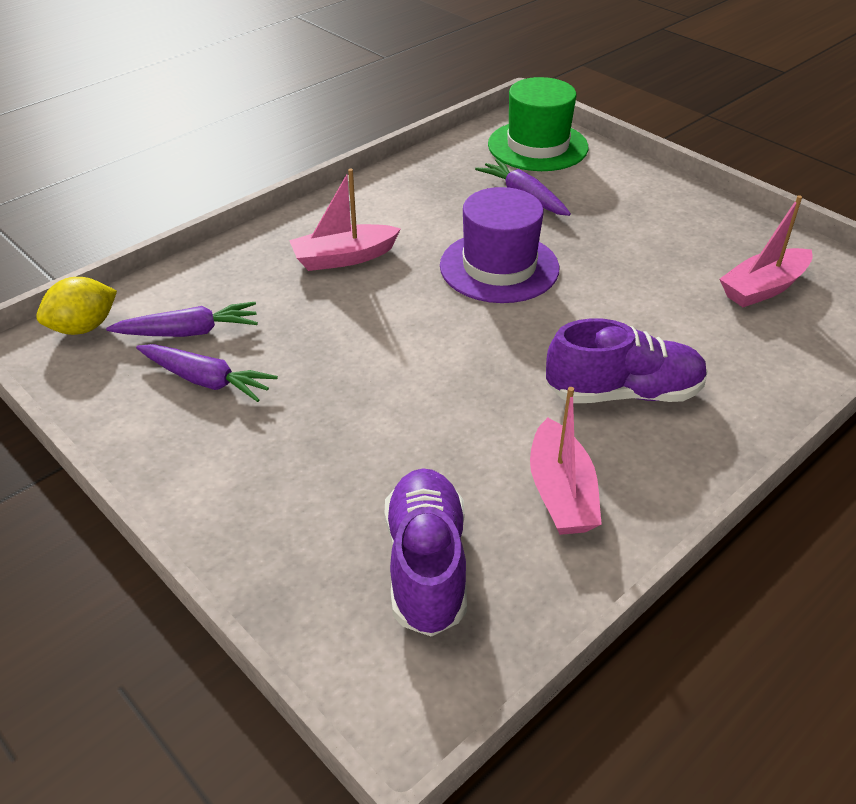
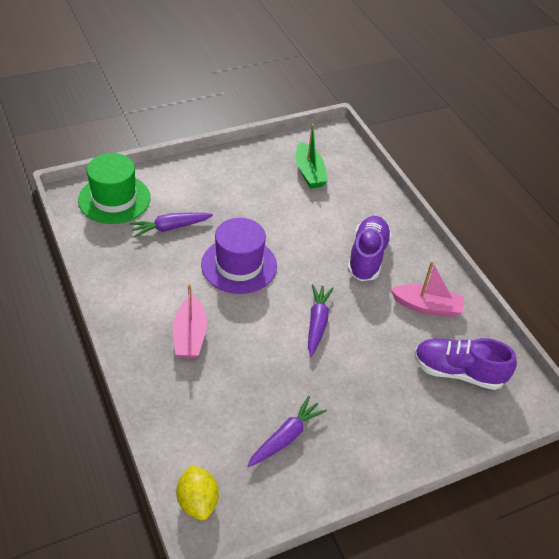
camera: 75 degrees left, 5 degrees up
purple carrot [106,302,258,337] -> purple carrot moved to [308,284,334,357]
pink boat [720,195,813,307] -> green boat [296,124,328,189]

